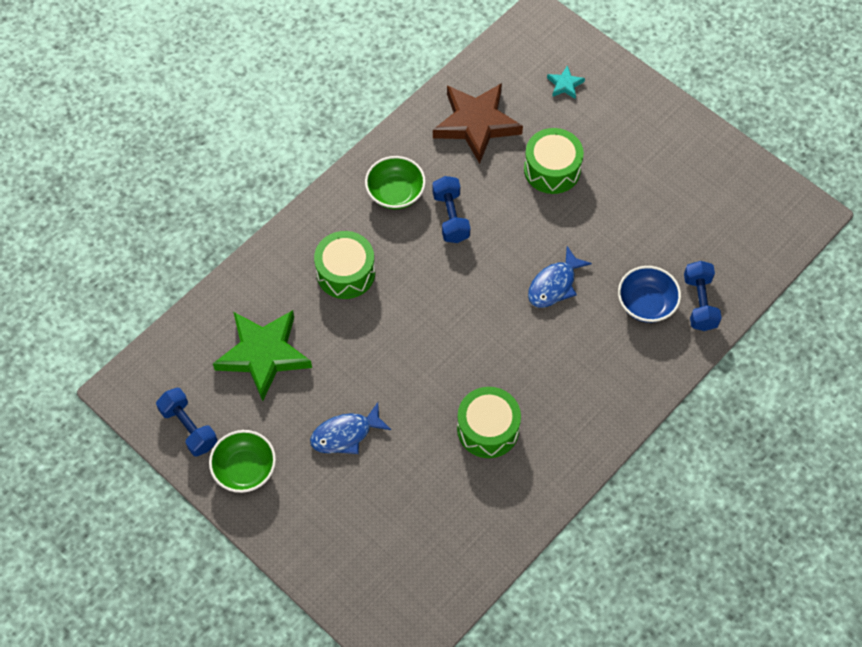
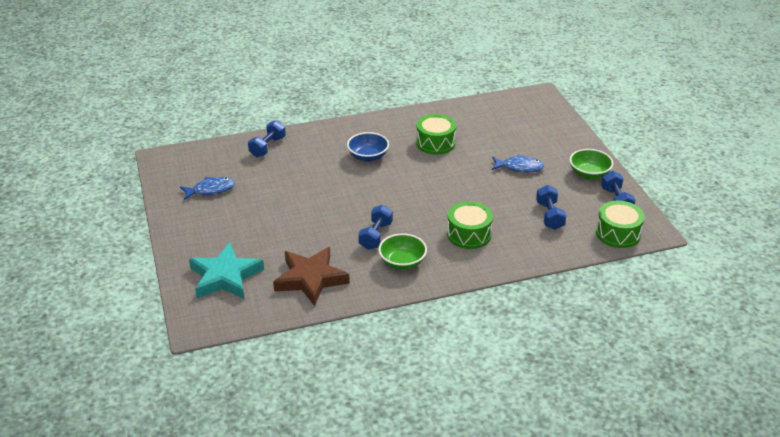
camera: 150 degrees left, 25 degrees down
green star [213,310,312,401] -> blue dumbbell [536,185,567,230]
green drum [524,128,584,194] -> green drum moved to [596,201,645,248]
blue fish [528,246,592,307] -> blue fish moved to [180,177,235,200]
turquoise star [547,65,585,99] -> turquoise star [189,242,264,299], size x2.34
blue bowl [618,266,681,323] -> blue bowl moved to [347,132,389,162]

